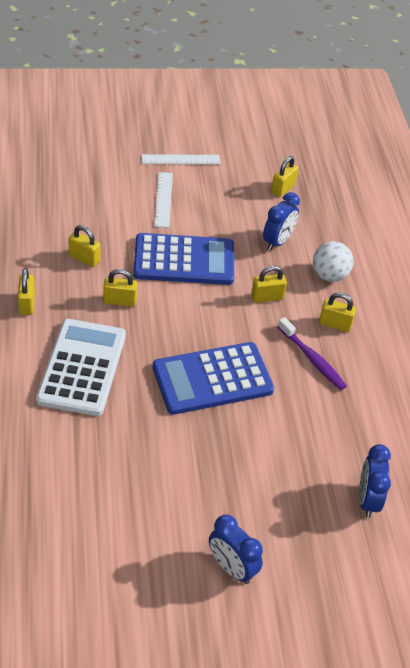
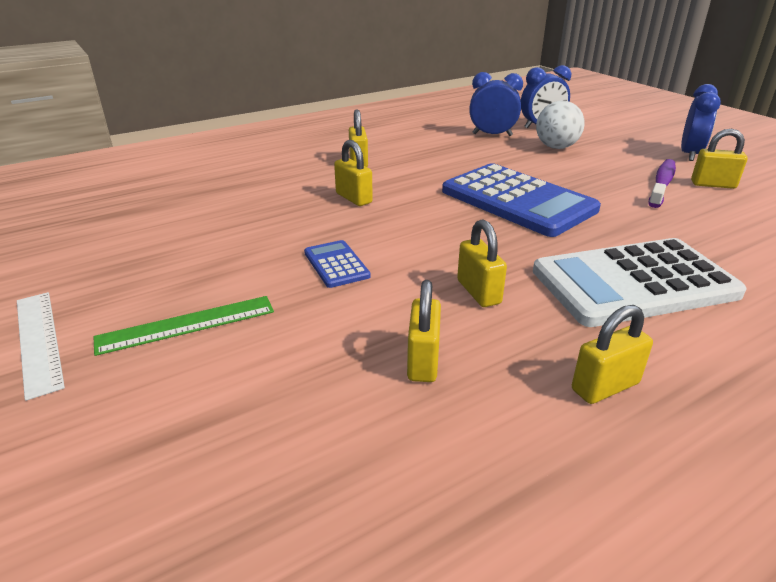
camera: 110 degrees left, 15 degrees down
blue calculator [133,233,234,285] -> blue calculator [304,240,371,288], size x0.44
white ruler [154,172,173,228] -> green ruler [94,296,274,356]
blue clock [263,192,300,251] -> blue clock moved to [469,72,523,136]
yellow padlock [271,156,298,197] -> yellow padlock moved to [691,129,748,189]
purple toothbrush [278,317,347,390] -> purple toothbrush moved to [648,159,676,208]
white ball [313,241,353,282] -> white ball moved to [536,101,585,149]

